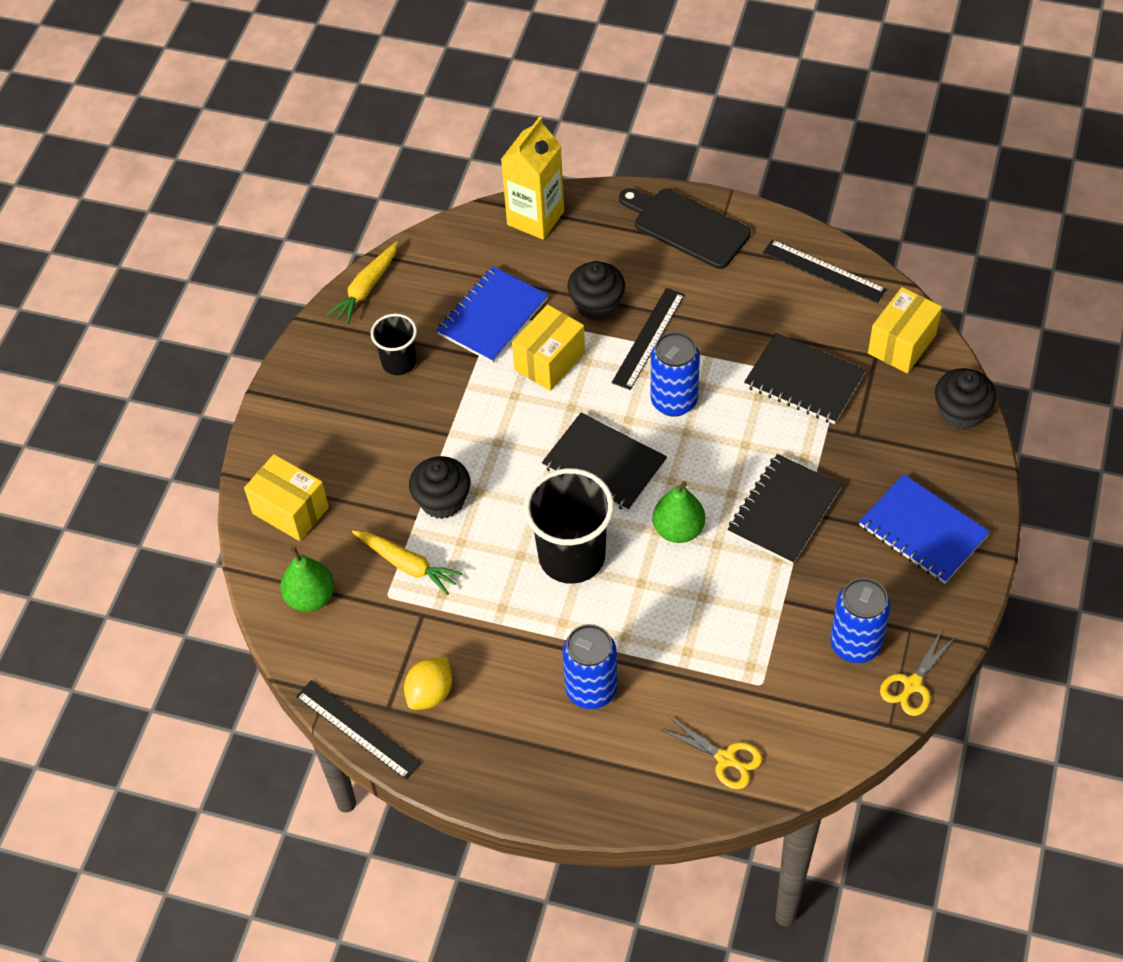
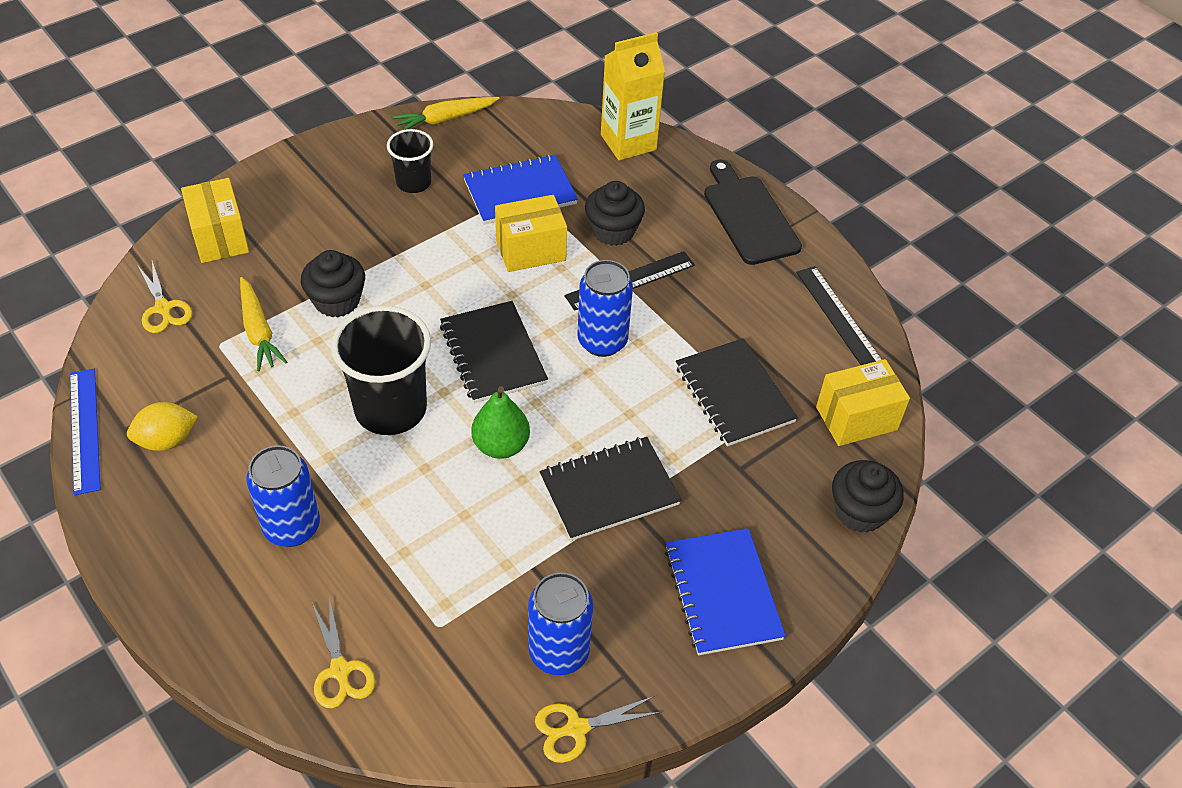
camera: 30 degrees right, 5 degrees down
green pear [280,547,334,612] -> yellow scissors [138,261,192,333]
black ruler [296,680,422,780] -> blue ruler [70,369,101,495]

